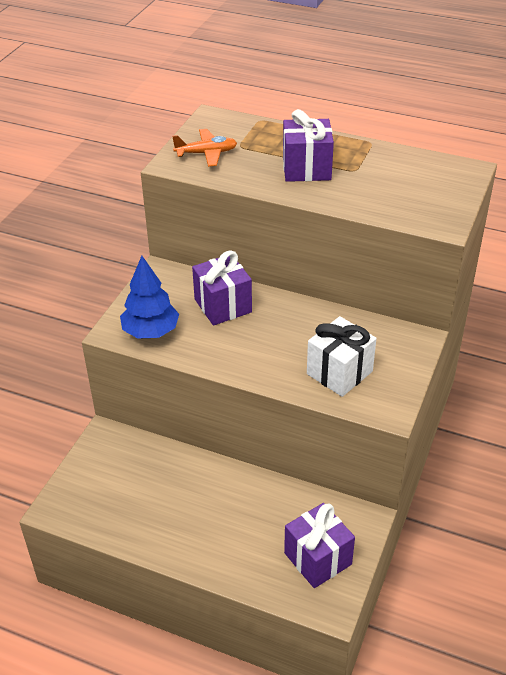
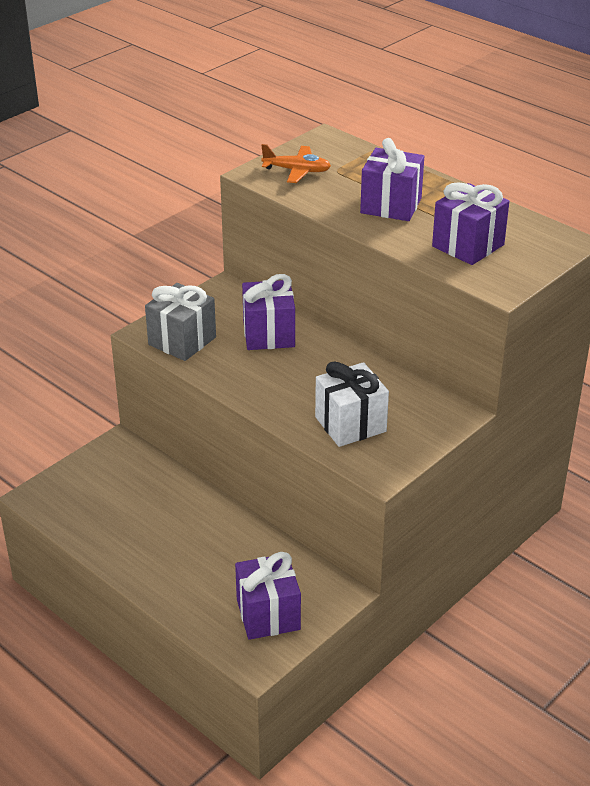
camera: 20 degrees right, 5 degrees down
blue tree [120,256,179,339] -> grey gift [145,283,216,361]
none -> purple gift [432,182,509,265]

